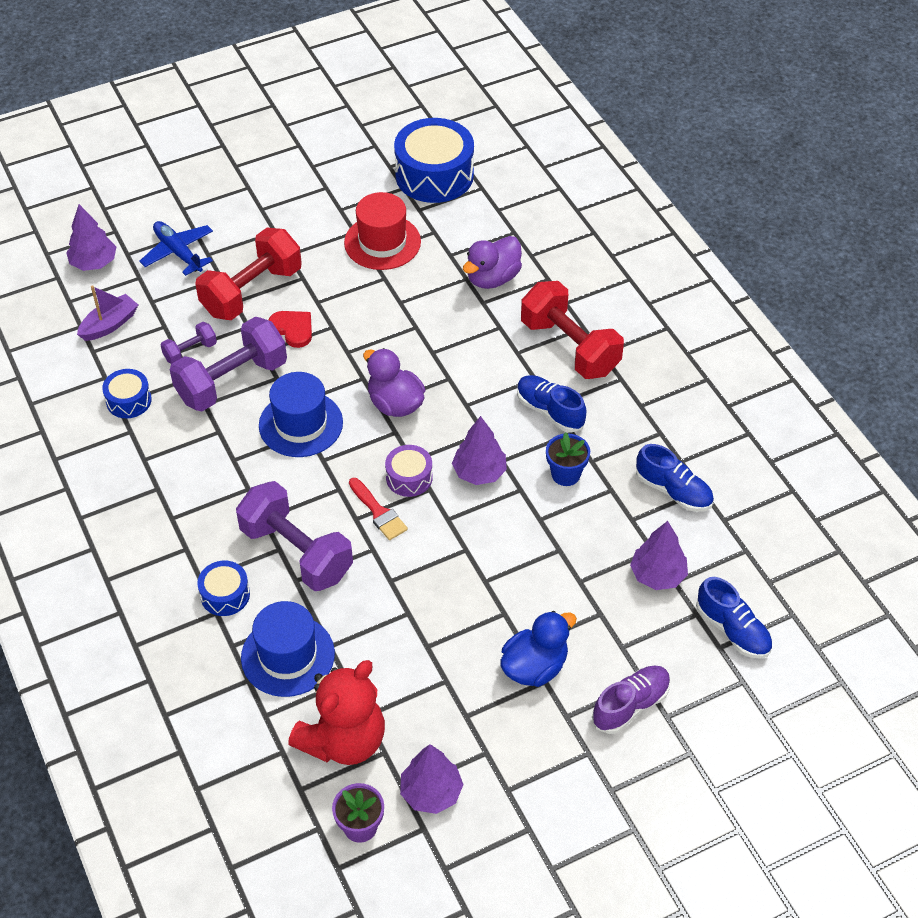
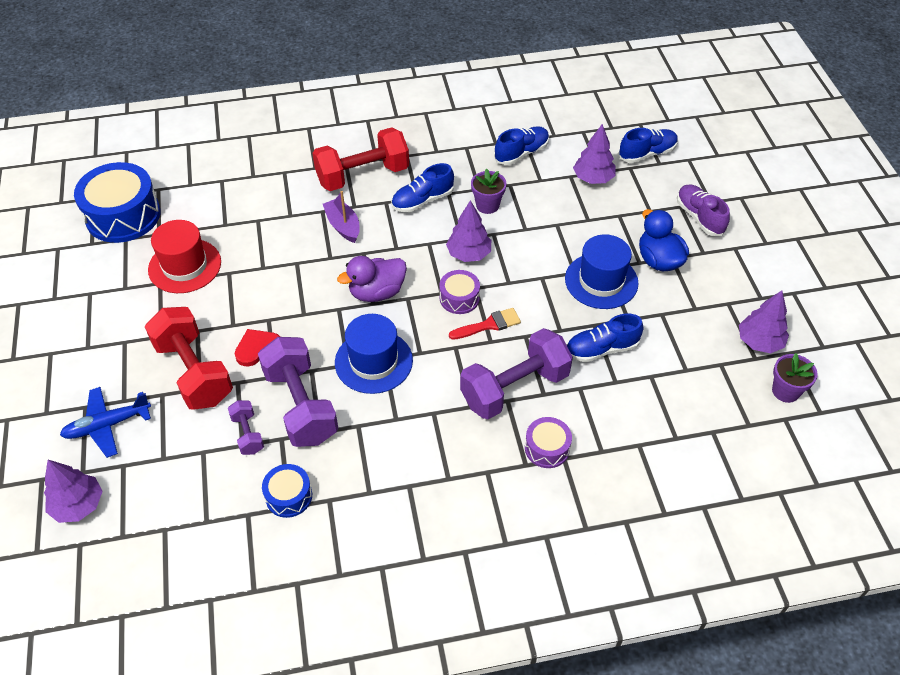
camera: 75 degrees left, 0 degrees up
purple boat [77,285,138,341] -> purple boat moved to [323,191,360,243]
blue drum [197,561,250,616] -> purple drum [525,417,572,468]
blue hat [241,601,335,697] -> blue hat moved to [565,234,639,309]
red teddy bear [288,660,385,765] -> none
purple duck [463,236,522,289] -> none
blue flower pot [546,432,590,486] -> purple flower pot [471,169,507,214]
none -> blue shoe [567,314,643,362]

